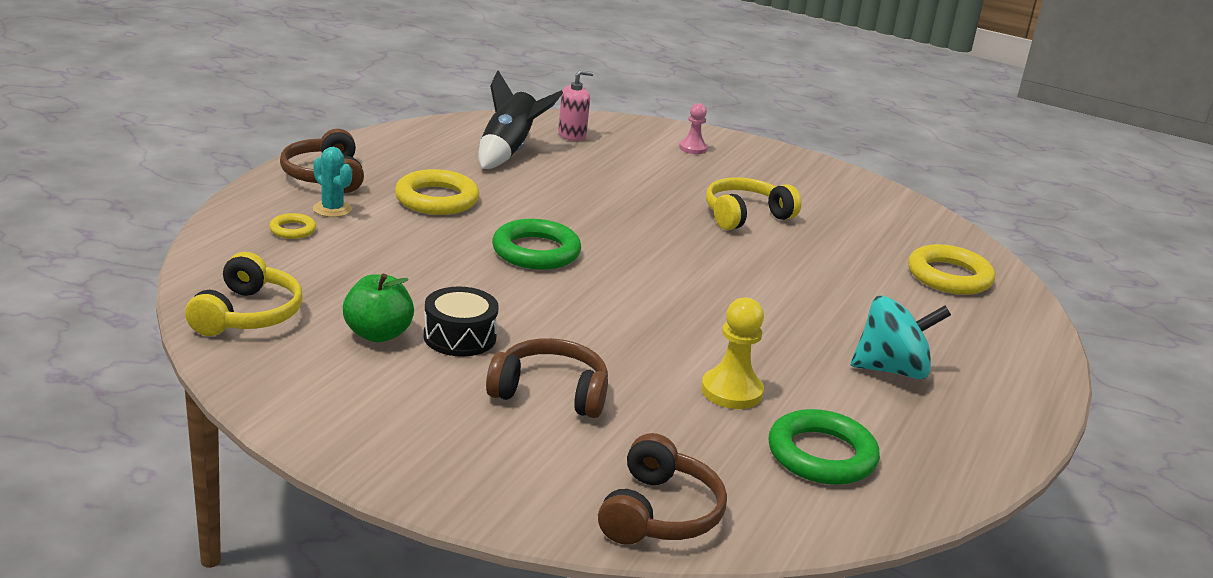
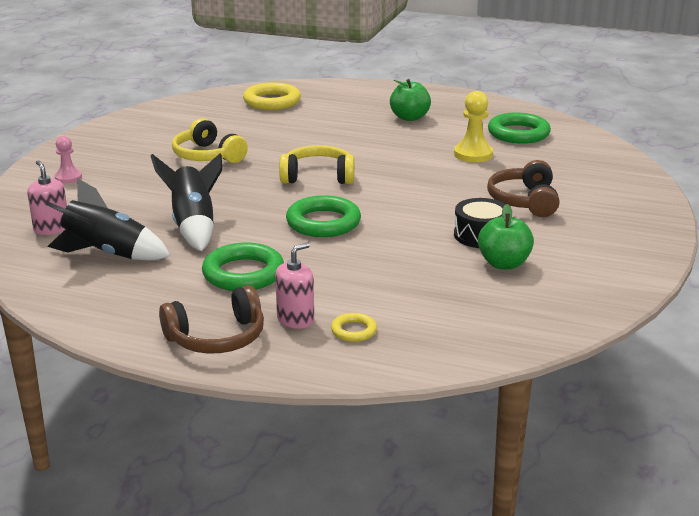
camera: 95 degrees left, 0 degrees up
yellow headphones [185,252,303,336] -> yellow headphones moved to [279,145,355,184]
turquoise cactus [313,147,352,217] -> pink soap dispenser [275,243,314,329]
yellow ring [395,169,479,215] -> green ring [202,243,284,291]
brown headphones [598,433,727,545] -> none
turquoise spinning top [851,295,951,379] -> green apple [390,79,431,121]
none -> black rocket [151,153,222,251]

